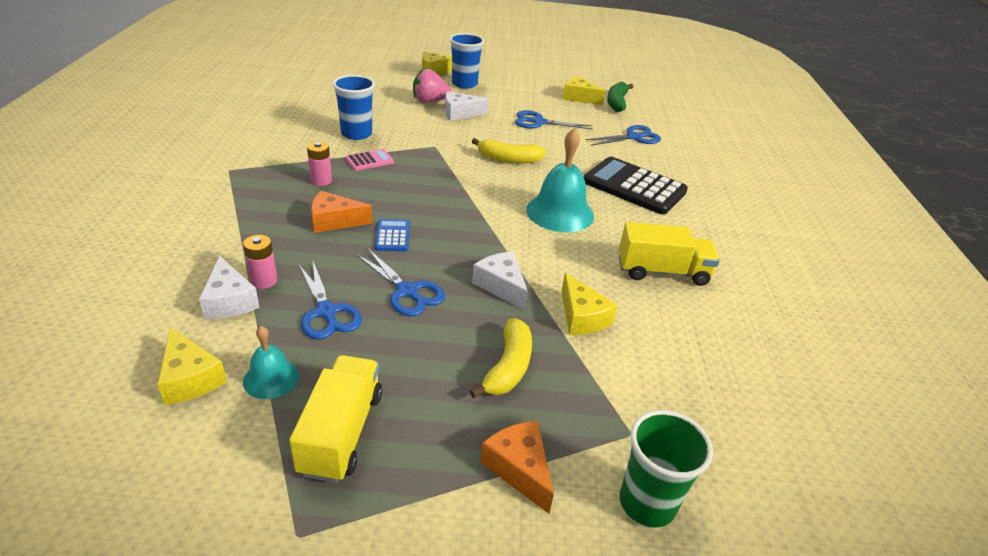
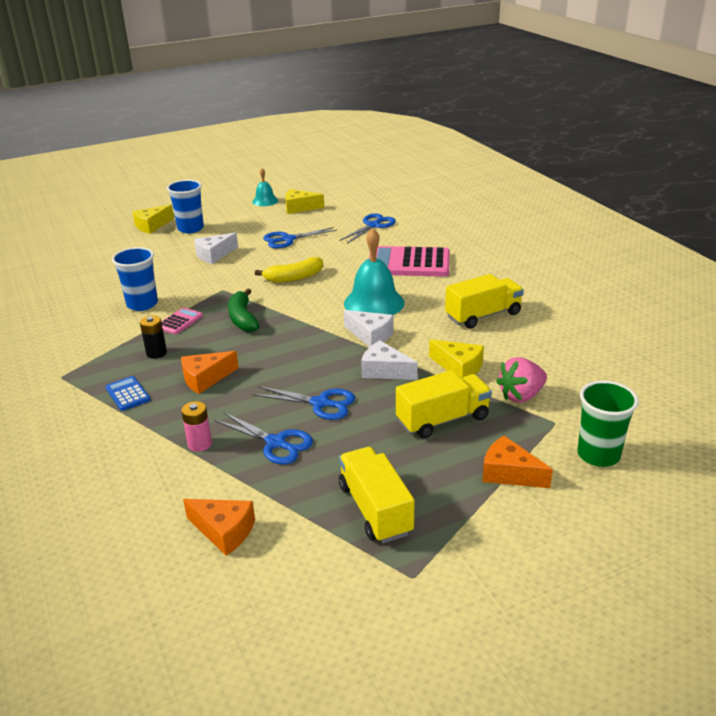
camera: 25 degrees left, 5 degrees down
yellow cheese [157,327,227,405] -> orange cheese [183,499,255,556]
white cheese [199,256,260,319] -> white cheese moved to [344,310,393,347]
turquoise bell [243,326,299,399] -> turquoise bell moved to [252,168,278,206]
pink battery [307,141,332,186] -> black battery [140,315,167,359]
blue calculator [375,219,410,251] -> blue calculator moved to [105,376,151,411]
pink strawberry [413,69,451,103] -> pink strawberry moved to [496,357,547,403]
yellow banana [470,318,532,398] -> yellow truck [396,370,492,439]
black calculator [584,157,688,215] -> pink calculator [369,246,450,277]
green banana [607,82,634,112] -> green banana moved to [228,289,260,332]

